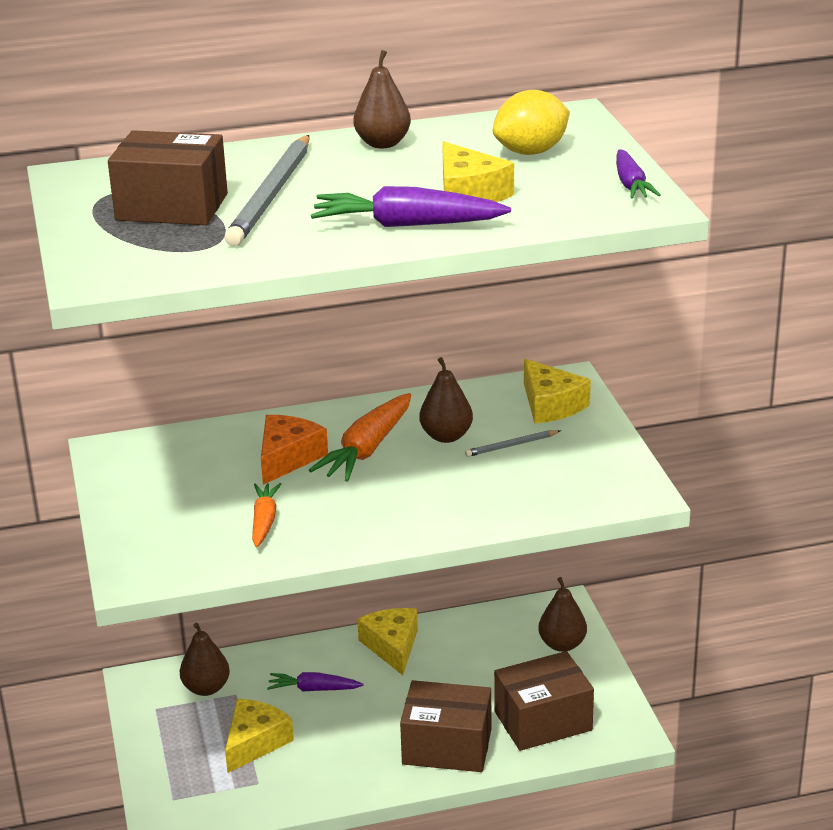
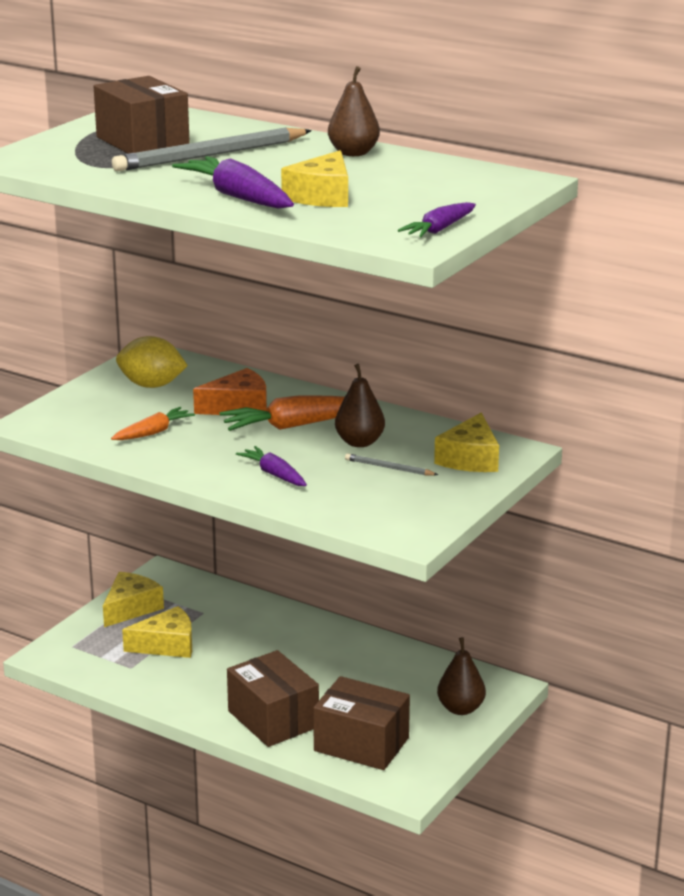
camera: 45 degrees right, 5 degrees down
brown pear [180,623,230,696] -> none
purple carrot [267,672,363,691] -> purple carrot moved to [236,446,307,486]
yellow cheese [357,608,418,675] -> yellow cheese moved to [103,572,164,627]
yellow lemon [493,90,570,155] -> yellow lemon moved to [116,336,188,388]

